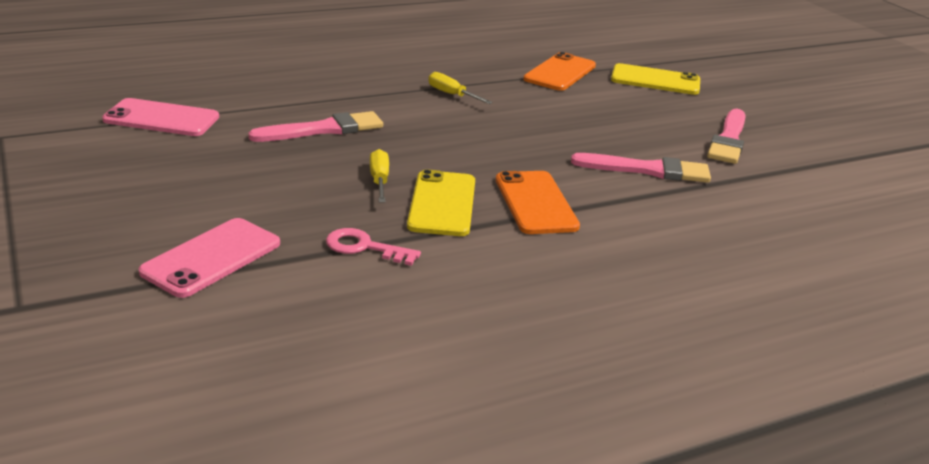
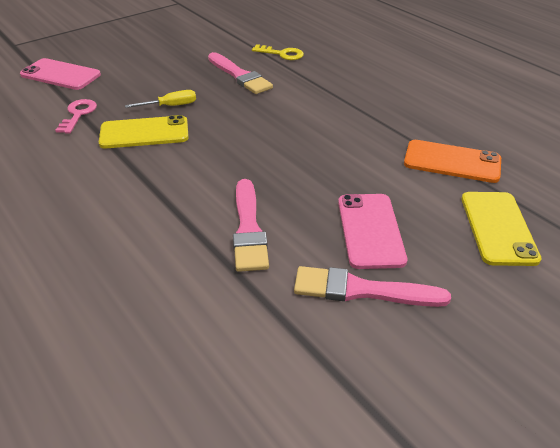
camera: 80 degrees right, 10 degrees up
pink phone [102,98,219,136] -> pink phone moved to [338,194,407,269]
yellow screwdriver [429,72,493,104] -> none
orange phone [496,171,580,234] -> none
none -> yellow key [252,44,304,60]

